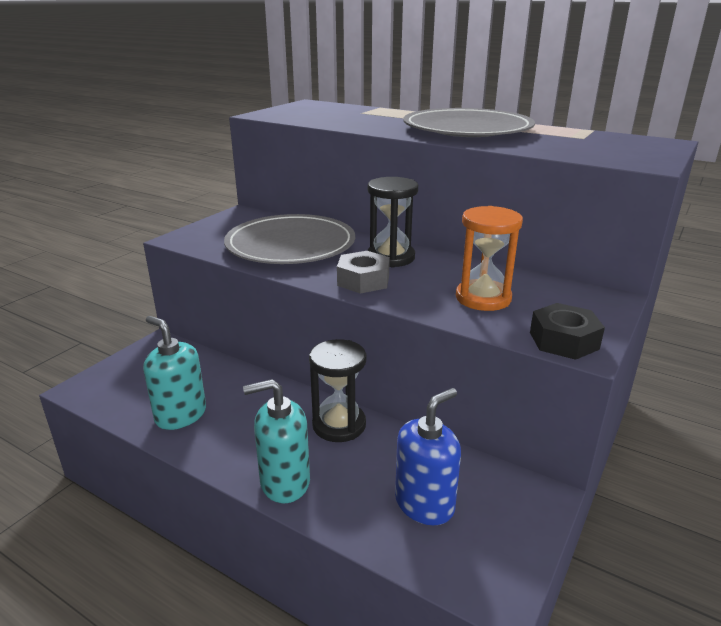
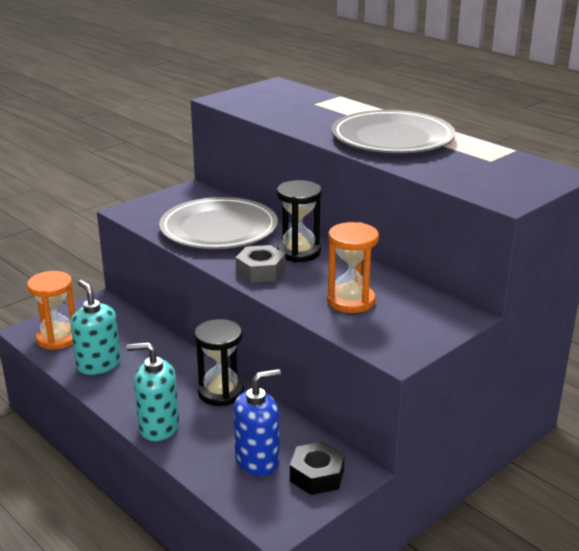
camera: 15 degrees right, 0 degrees up
black nut [530,303,605,360] -> black nut moved to [290,442,345,495]
none -> orange hourglass [27,271,75,350]

